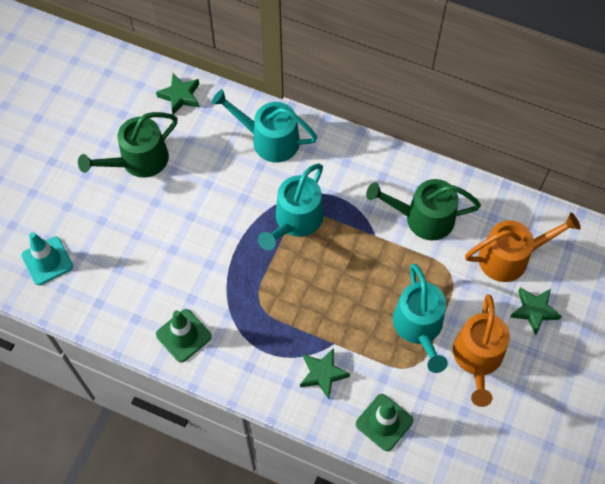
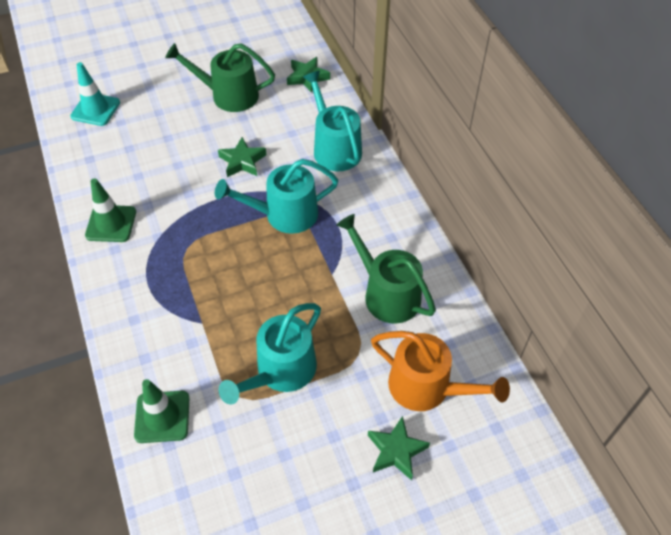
camera: 45 degrees right, 10 degrees down
green star [300,348,350,399] -> green star moved to [218,137,266,177]
orange watering can [453,294,510,407] -> none

